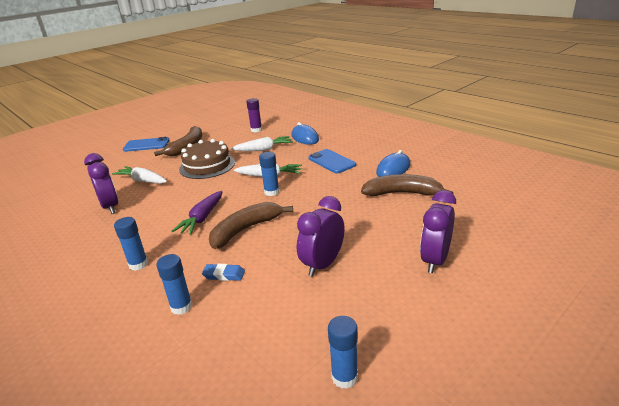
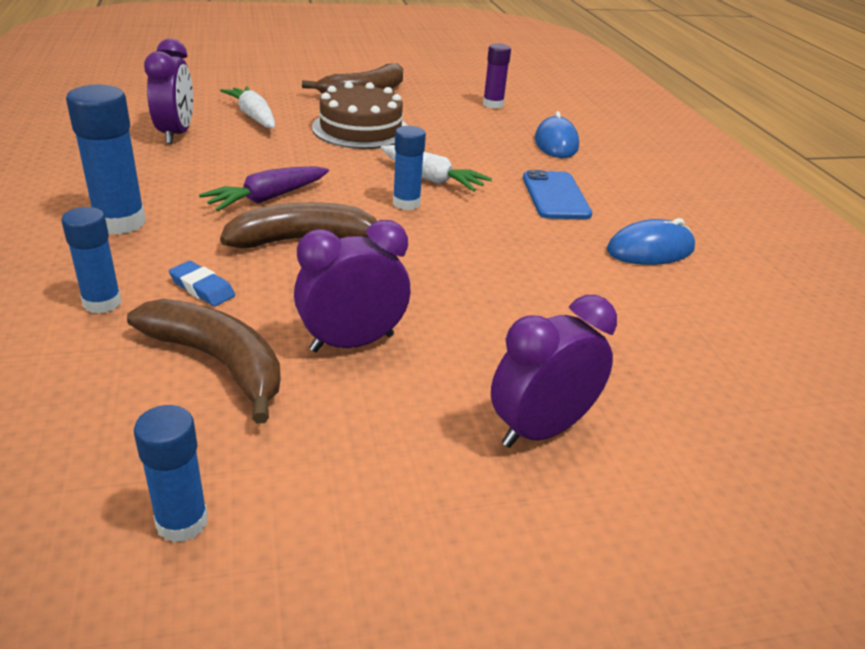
camera: 25 degrees right, 5 degrees up
blue glue stick [114,217,148,271] -> blue glue stick [66,85,146,235], size x1.57
blue phone [123,137,169,152] -> none
white carrot [231,136,293,151] -> none
brown banana [361,174,453,196] -> brown banana moved to [127,298,281,424]

